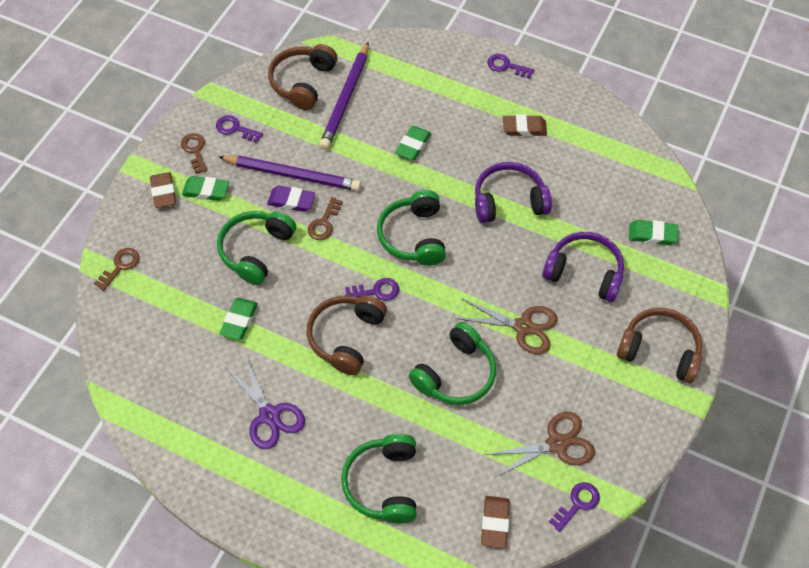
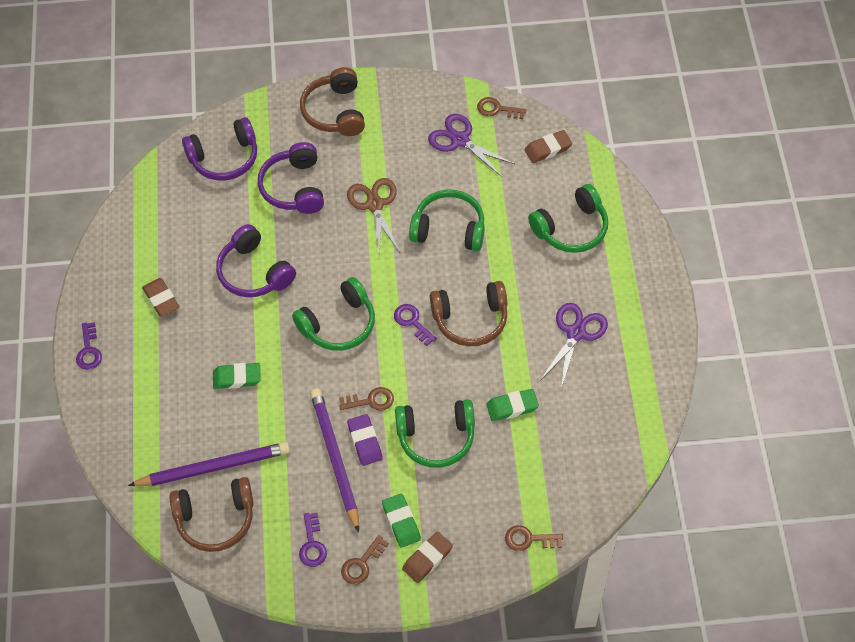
camera: 120 degrees left, 0 degrees up
brown scissors [486,412,595,477] -> purple scissors [428,114,514,177]
purple key [549,482,600,532] -> brown key [477,97,526,119]
green eraser [629,220,678,245] -> purple headphones [182,117,257,181]

